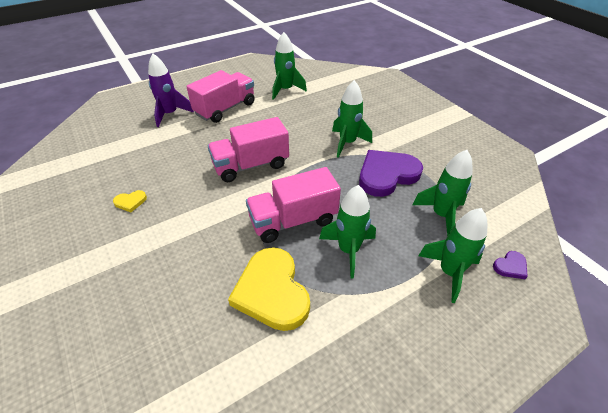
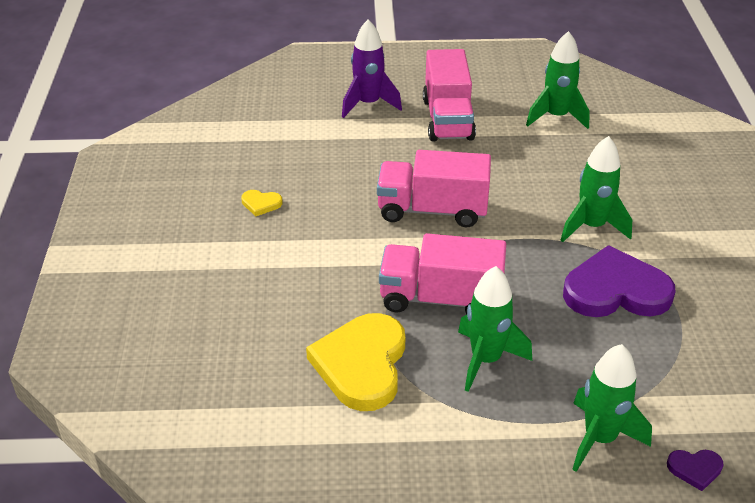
camera: 30 degrees right, 5 degrees down
pink truck [186,70,255,123] -> pink truck turned 105 degrees clockwise [423,49,476,142]
green rocket [412,150,473,236] -> none

